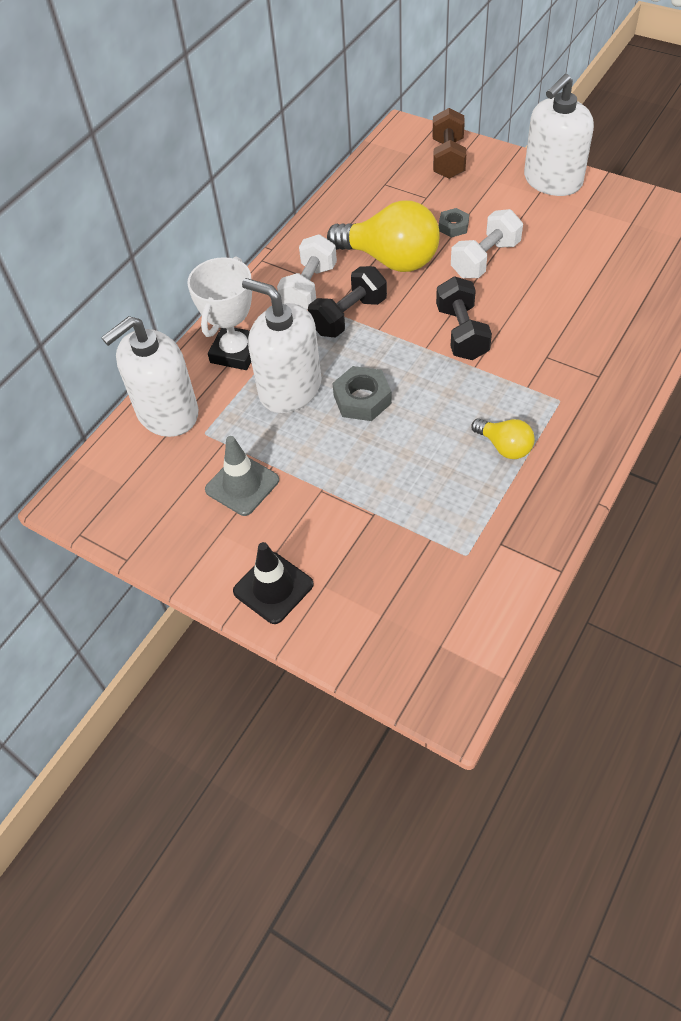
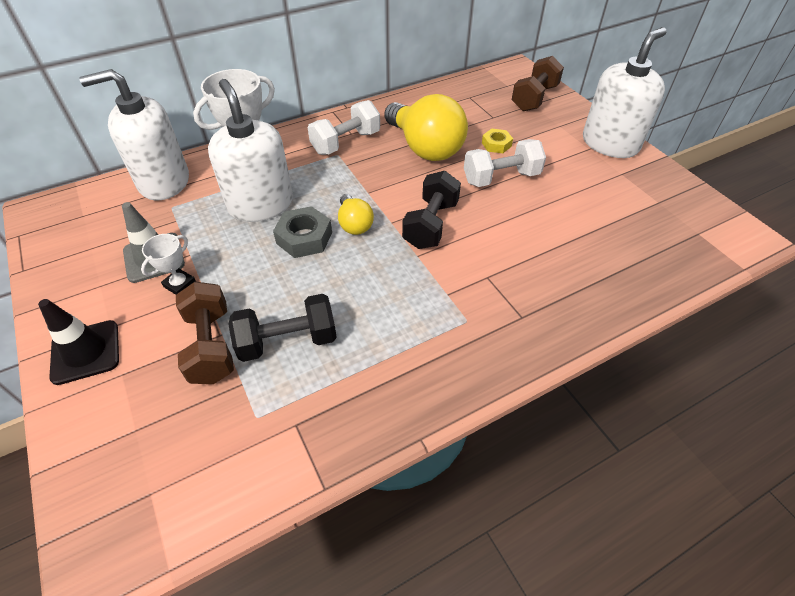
camera: 25 degrees right, 5 degrees down
black dumbbell [308,266,387,337] -> black dumbbell moved to [228,294,337,362]
grey nut [439,208,469,238] -> yellow nut [482,129,513,153]
yellow light bulb [471,418,535,459] -> yellow light bulb moved to [338,194,374,235]
white soap dispenser [524,74,594,196] -> white soap dispenser turned 150 degrees clockwise [583,27,667,158]
none -> white trophy [141,234,196,295]
none -> brown dumbbell [176,282,234,384]

